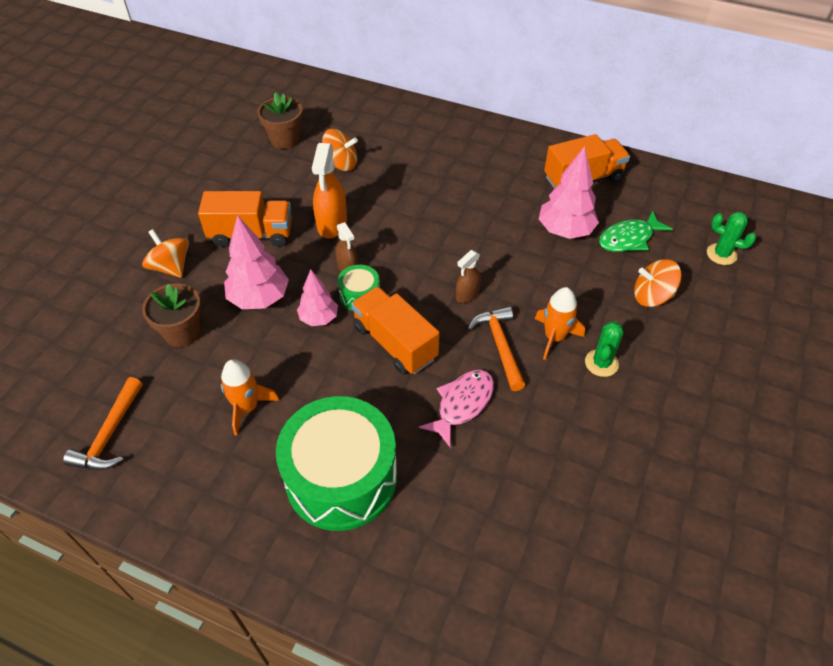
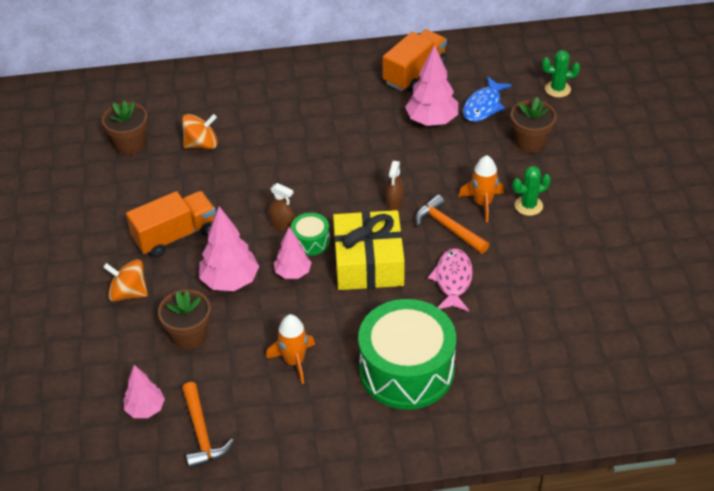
camera: 30 degrees left, 5 degrees down
orange spray bottle [312,143,347,238] -> none
orange truck [351,286,440,374] -> yellow gift [333,210,405,290]
green cactus [585,321,623,377] -> green cactus turned 75 degrees clockwise [513,166,551,216]
green fish [599,210,673,252] -> blue fish [463,76,512,122]
orange spinning top [634,259,682,307] -> brown flower pot [511,97,557,153]
none -> pink tree [124,365,165,418]

